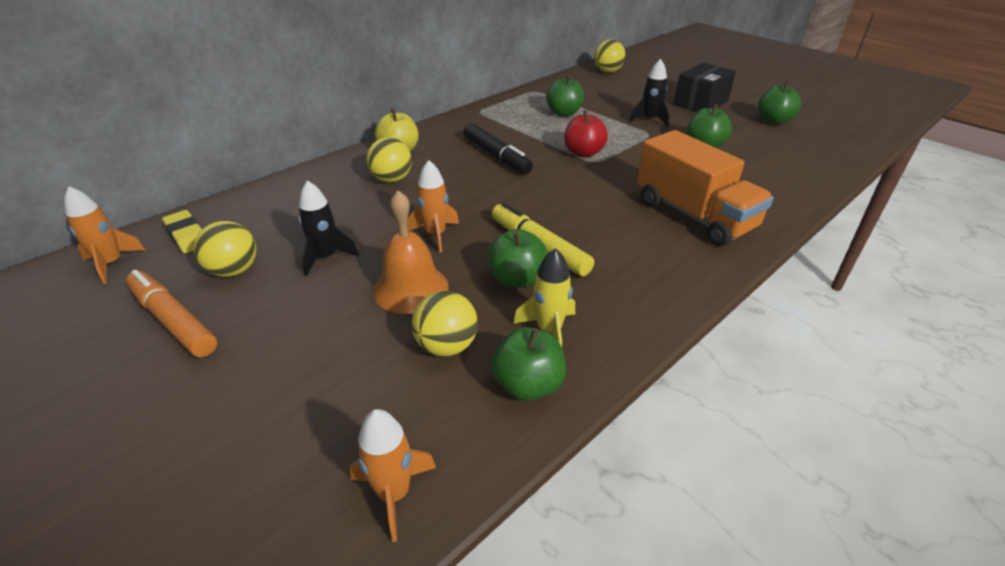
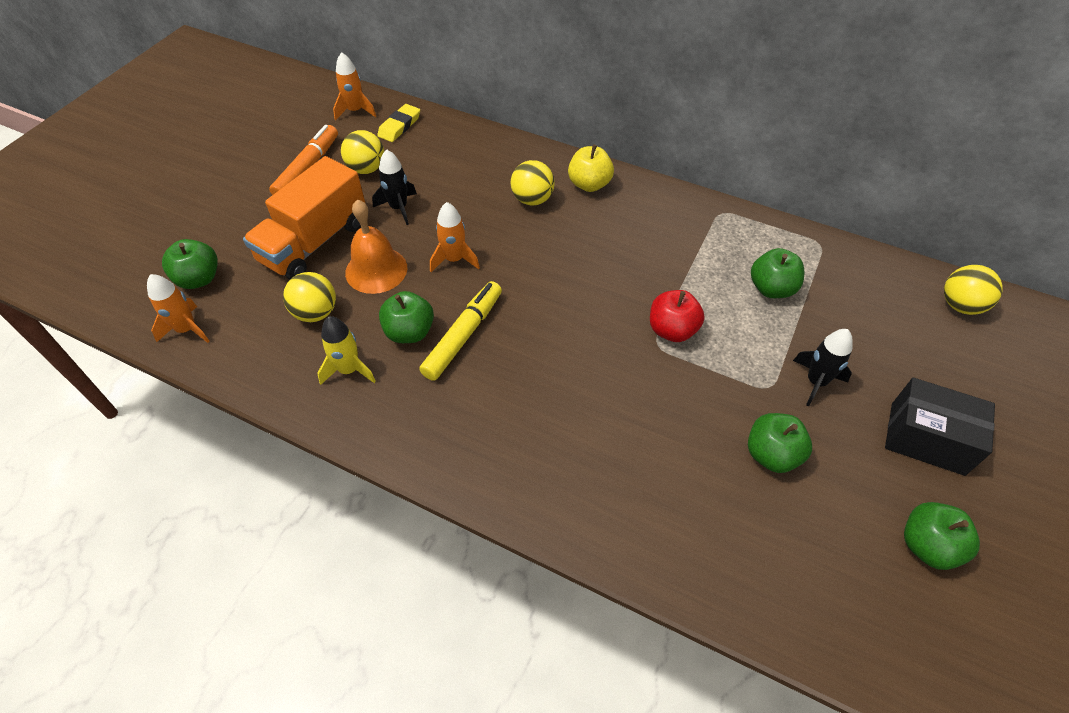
camera: 70 degrees right, 15 degrees up
black marker [463,123,533,174] -> none
green apple [491,327,566,401] -> green apple moved to [162,239,218,289]
orange truck [637,130,774,246] -> orange truck moved to [243,156,366,280]

